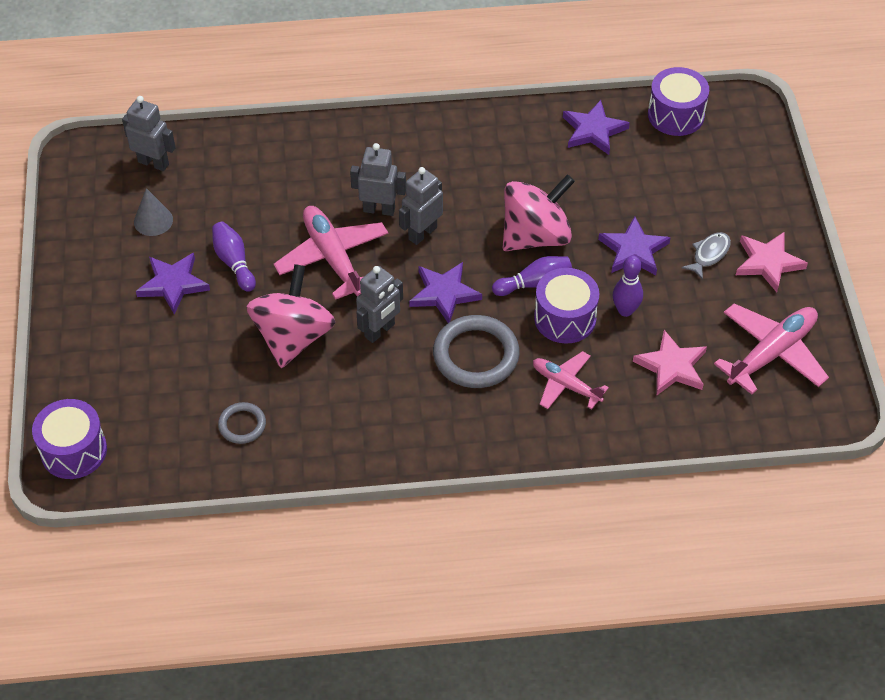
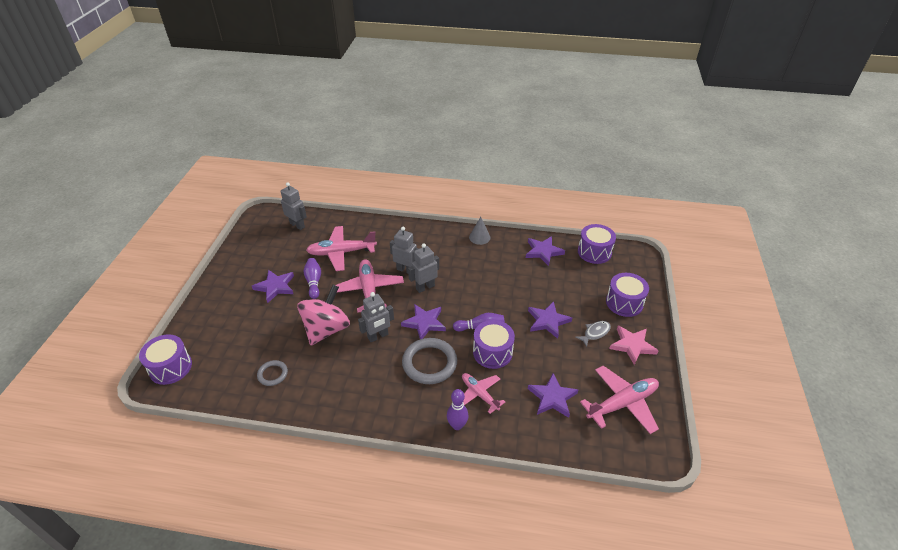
camera: 15 degrees right, 10 degrees down
grey cone [134,188,173,236] -> grey cone moved to [469,217,490,245]
pink spinning top [503,174,575,251] -> none
purple bowling pin [613,256,643,317] -> purple bowling pin moved to [447,389,469,430]
pink star [633,330,707,396] -> purple star [528,373,578,418]
none -> pink plane [306,226,377,271]
none -> purple drum [606,273,649,317]

